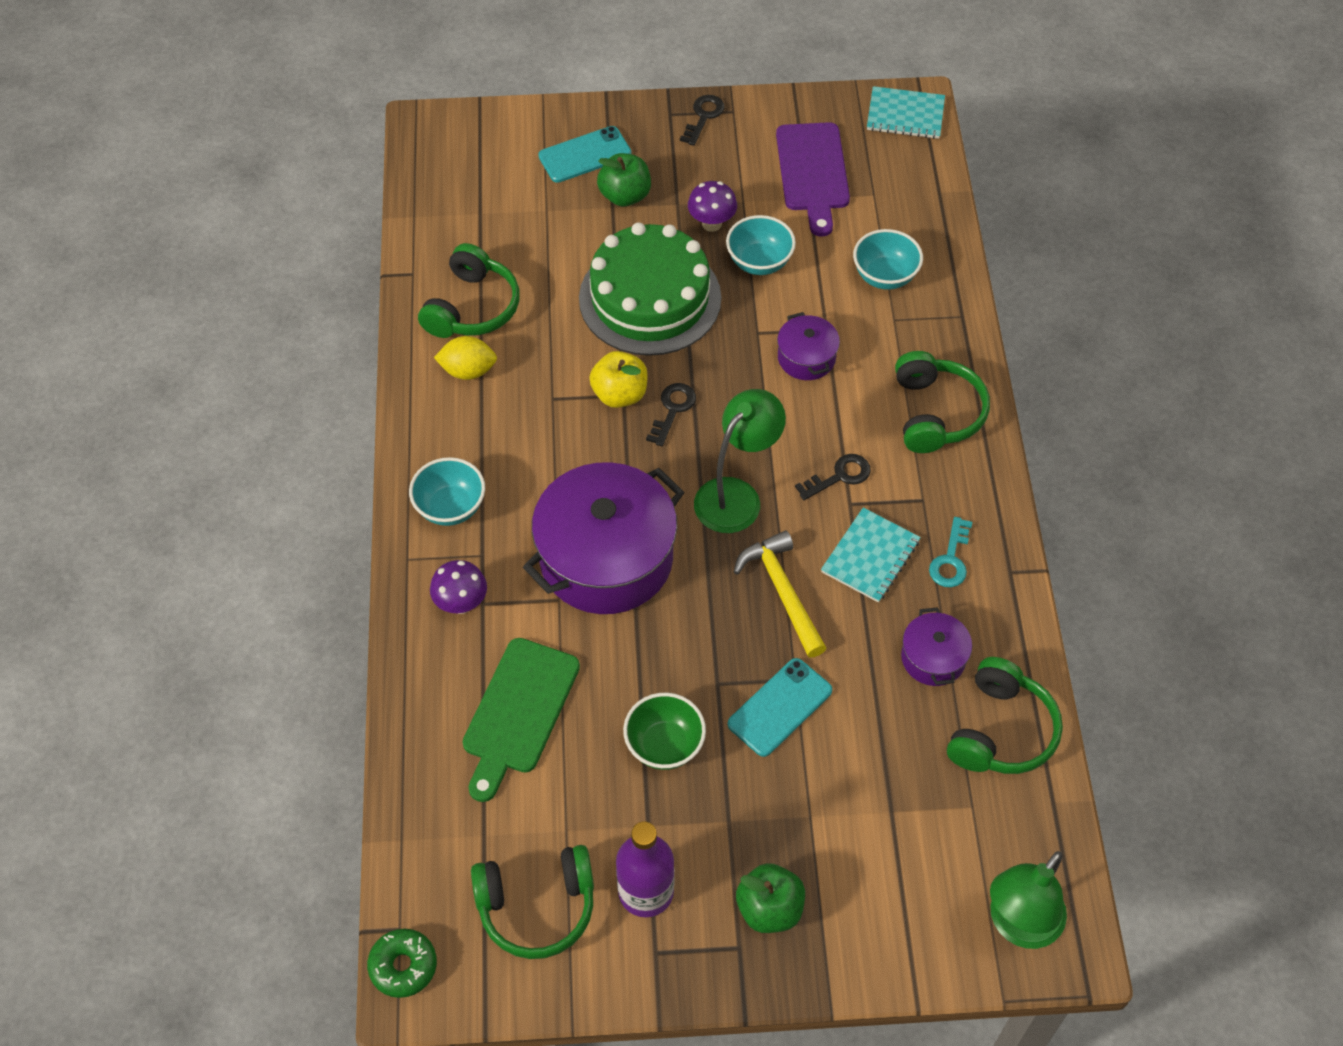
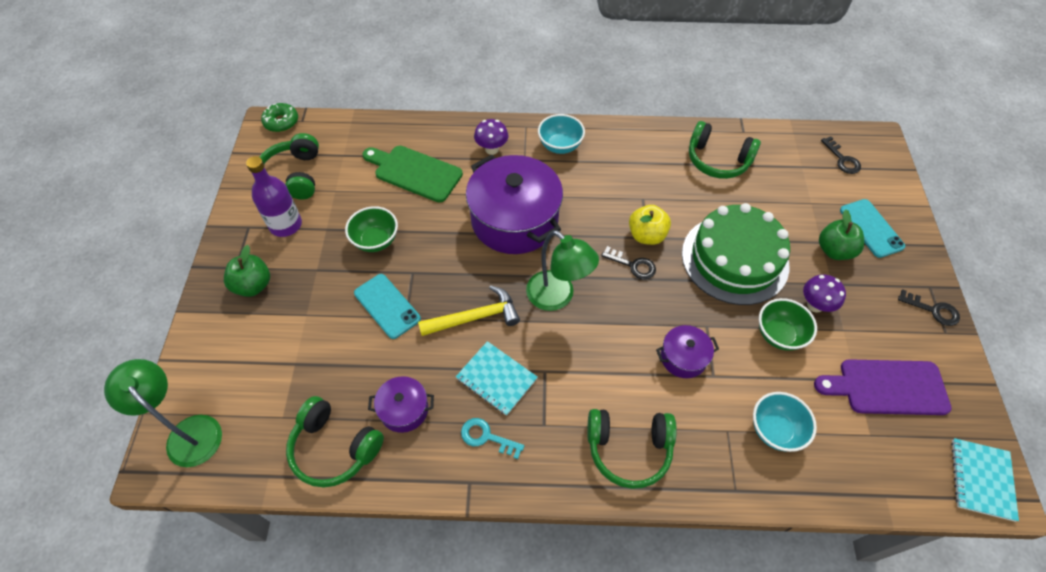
camera: 95 degrees right, 0 degrees up
yellow lemon [434,336,497,380] -> none
turquoise bowl [726,215,796,275] -> green bowl [759,298,817,351]
black key [795,454,871,500] -> black key moved to [821,136,861,174]

